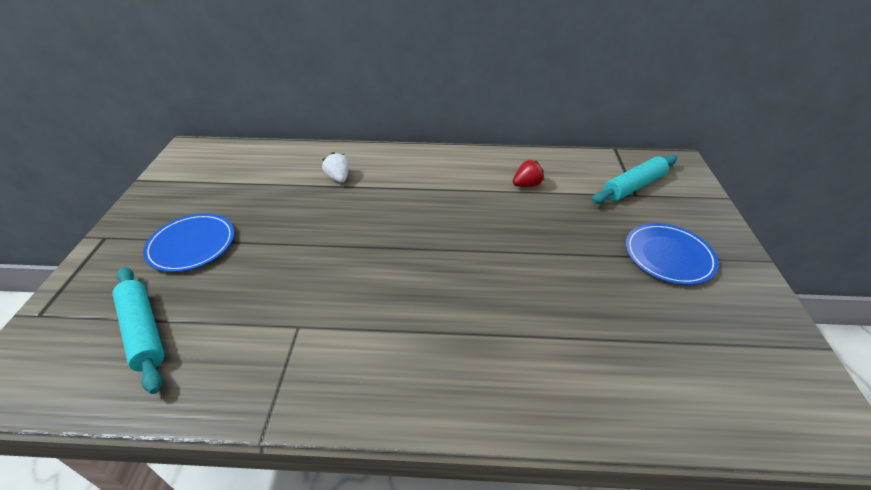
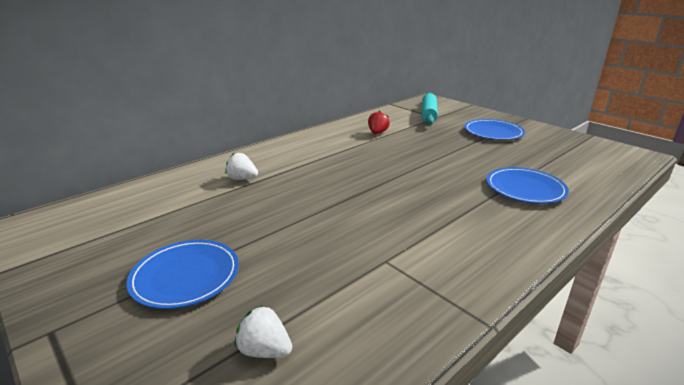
camera: 45 degrees left, 15 degrees down
turquoise rolling pin [113,267,164,394] -> white strawberry [234,305,292,358]
none -> blue plate [487,167,569,204]

